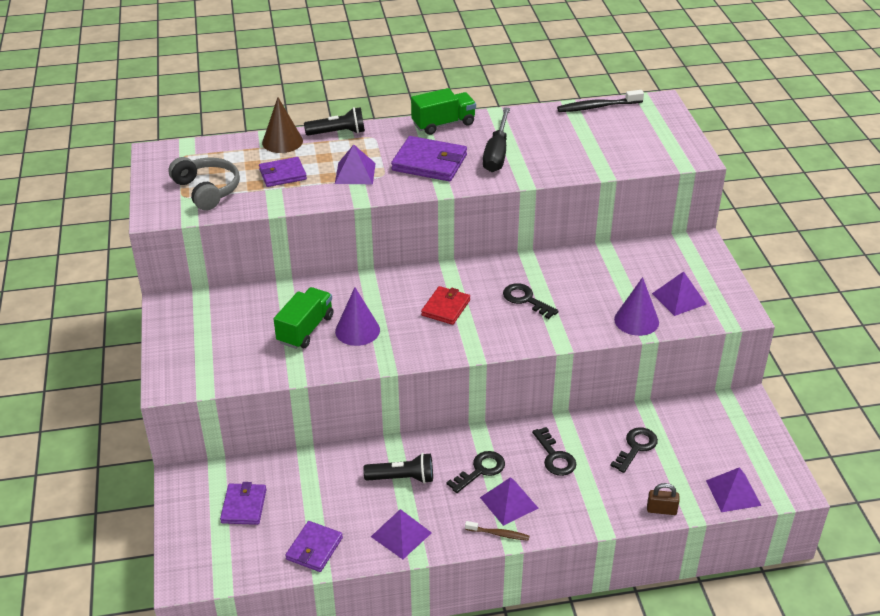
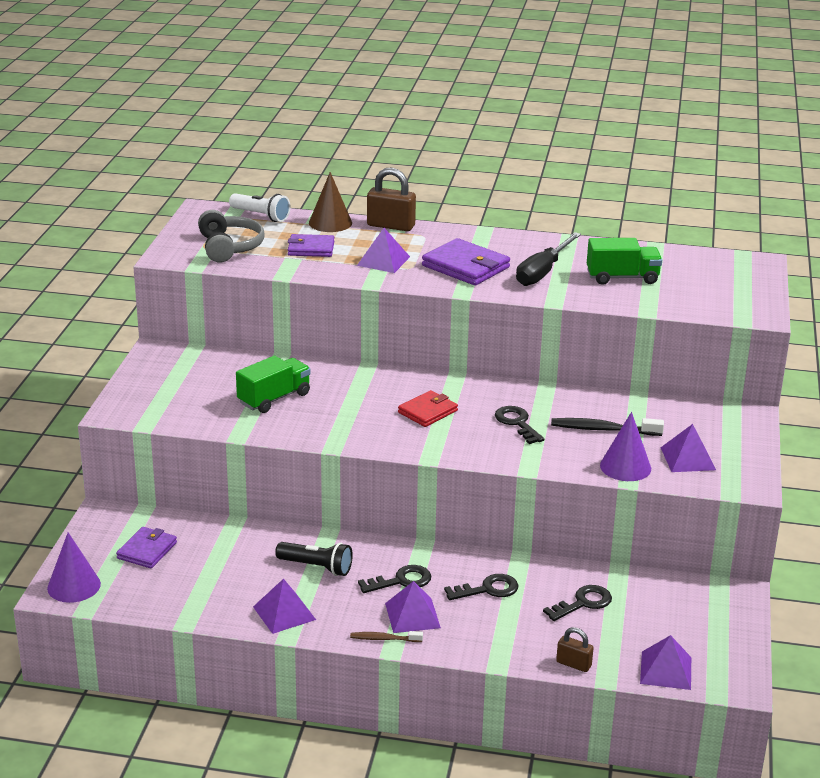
camera: 20 degrees right, 10 degrees down
purple wallet [285,521,343,572] -> none
black flashlight [304,107,365,135] -> brown padlock [367,167,416,231]
purple cone [335,287,380,346] -> purple cone moved to [47,533,101,603]
green truck [411,88,476,135] -> green truck moved to [587,238,662,285]
brown toothbrush [465,521,529,541] -> brown toothbrush turned 150 degrees clockwise [350,631,423,642]
black key [532,427,576,476] -> black key turned 105 degrees counterclockwise [444,574,519,600]
black toothbrush [557,90,644,112] -> black toothbrush moved to [551,418,664,436]
none -> white flashlight [229,193,291,222]

